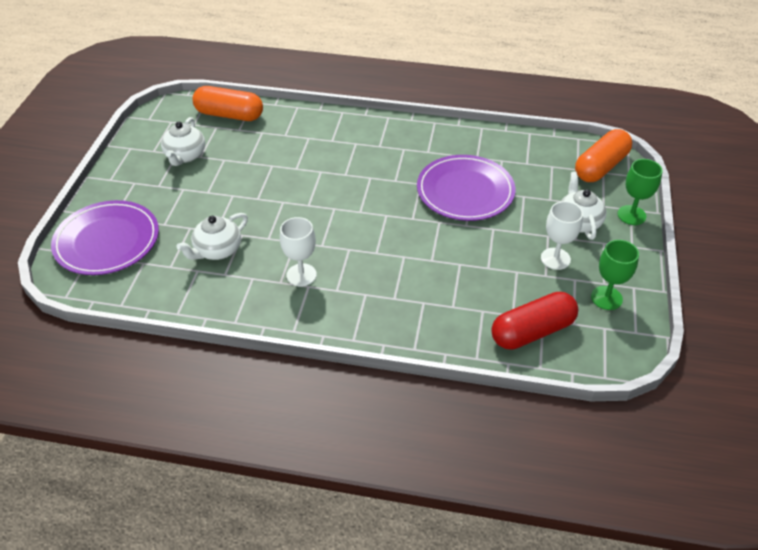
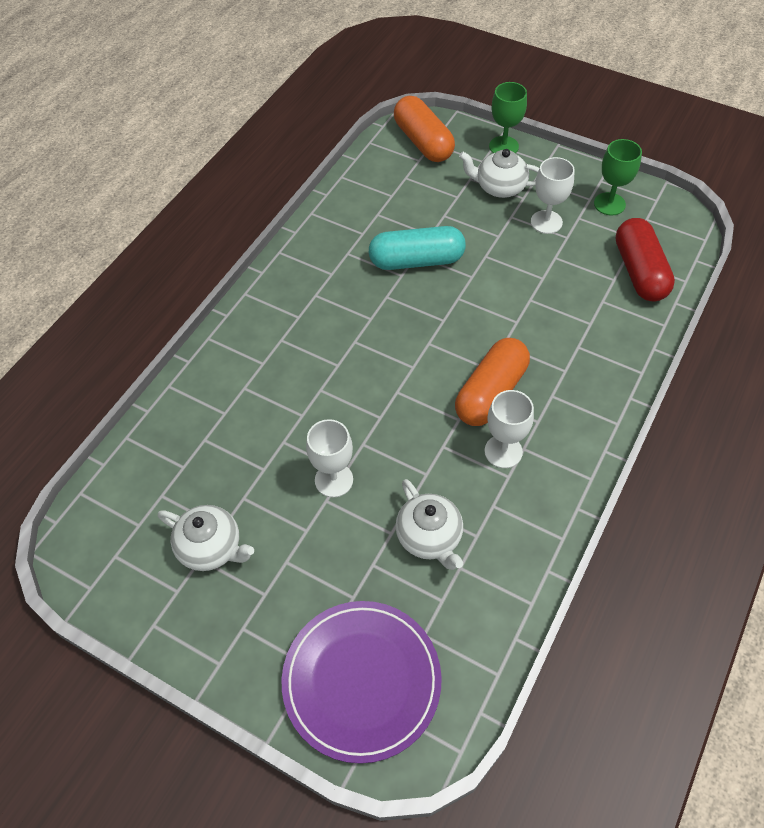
camera: 70 degrees left, 10 degrees up
orange capsule [193,86,263,121] -> orange capsule moved to [455,338,530,426]
purple plate [417,155,515,221] -> turquoise capsule [369,226,466,270]
none -> white goblet [306,419,353,497]

